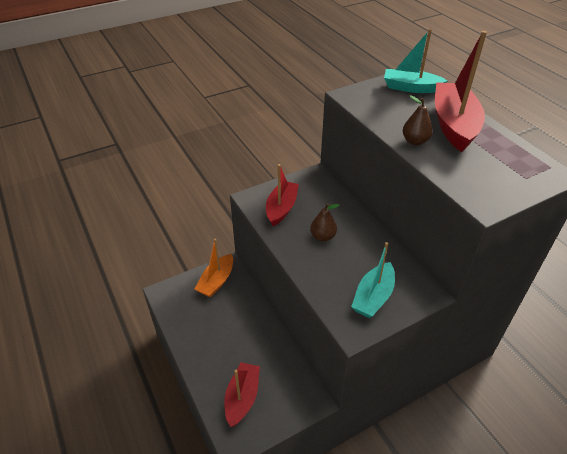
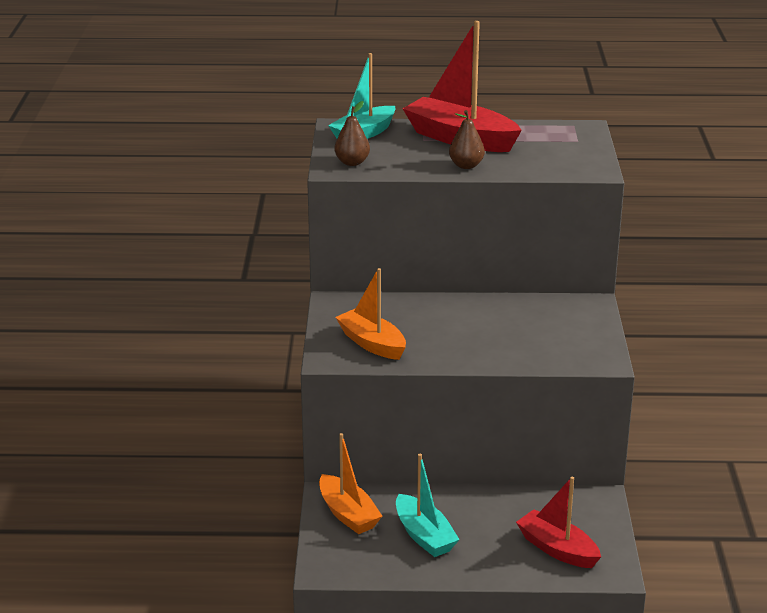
camera: 60 degrees left, 15 degrees down
red boat [266,164,299,226] -> orange boat [335,268,406,360]
brown pear [310,204,339,242] -> brown pear moved to [334,101,370,166]
turquoise boat [351,242,395,318] -> turquoise boat moved to [396,453,460,557]

